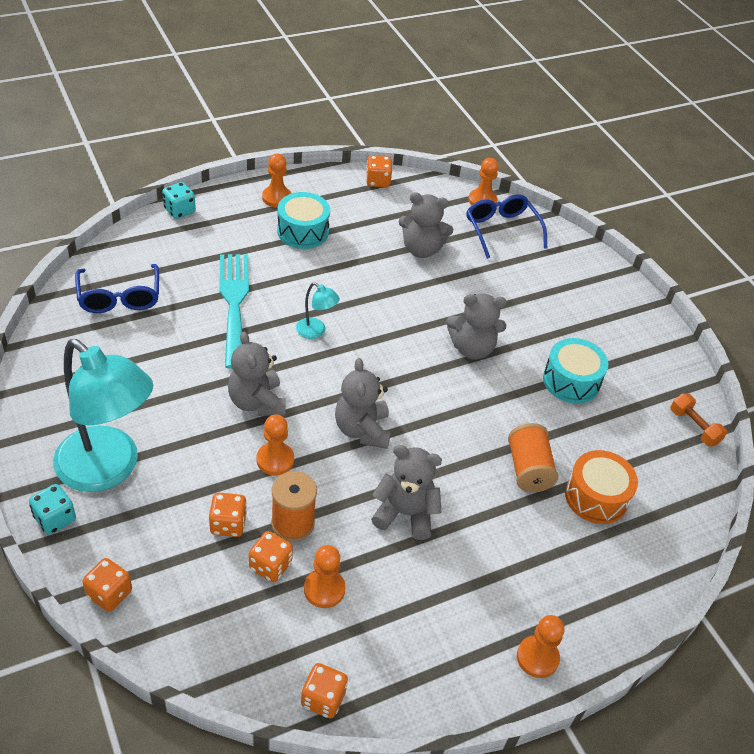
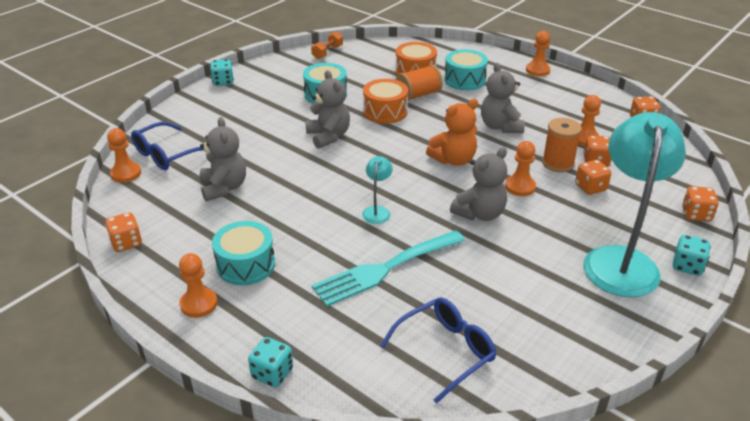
camera: 110 degrees left, 10 degrees down
grey teddy bear [335,358,391,449] -> orange teddy bear [426,99,478,166]
none -> turquoise dice [210,59,234,86]
none -> orange drum [363,79,408,124]
none -> turquoise drum [444,49,488,90]

